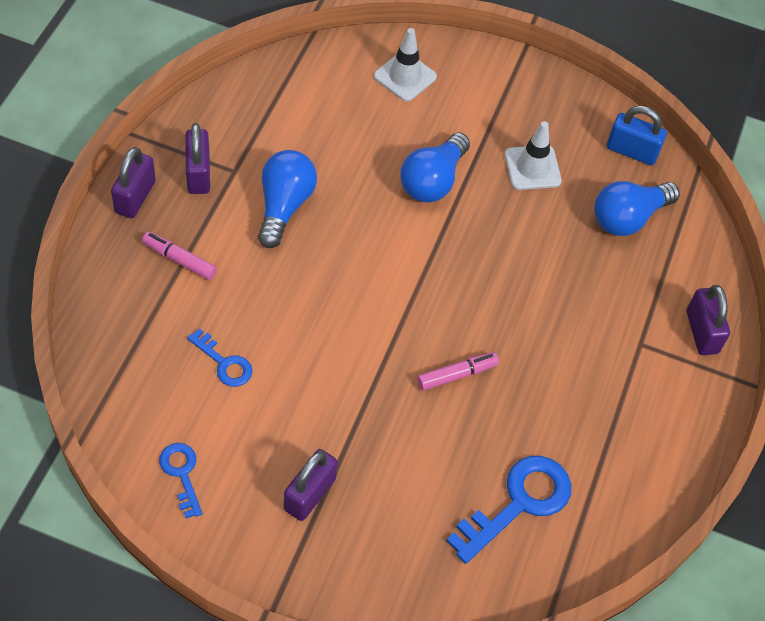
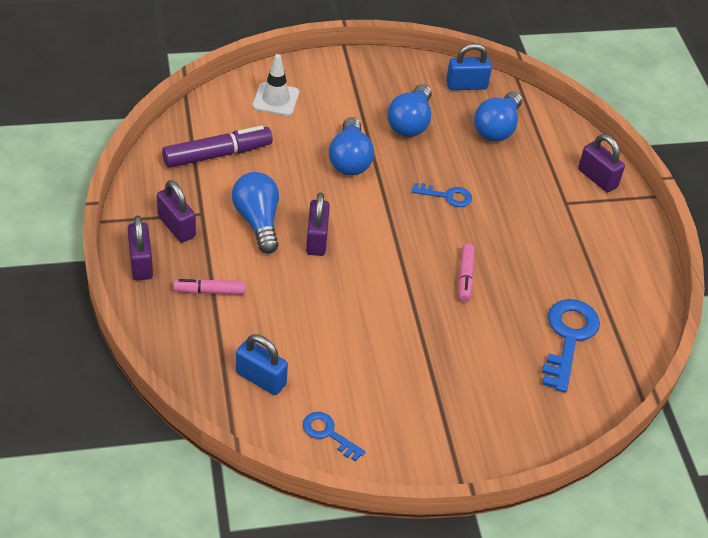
camera: 30 degrees left, 10 degrees down
blue key [187,329,253,387] -> blue key moved to [412,183,472,207]
purple padlock [284,449,338,521] -> purple padlock moved to [306,193,330,256]
pink marker [417,352,499,391] -> pink marker turned 150 degrees clockwise [459,244,475,302]
white traffic cone [505,121,562,190] -> blue light bulb [387,84,432,137]
none -> purple marker [162,126,273,168]
none -> blue padlock [236,334,288,395]

